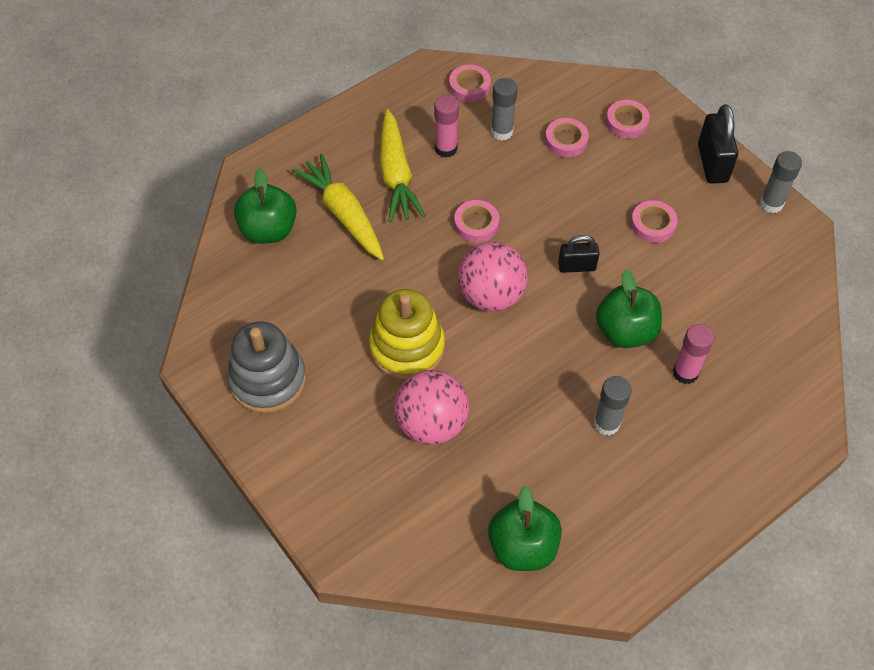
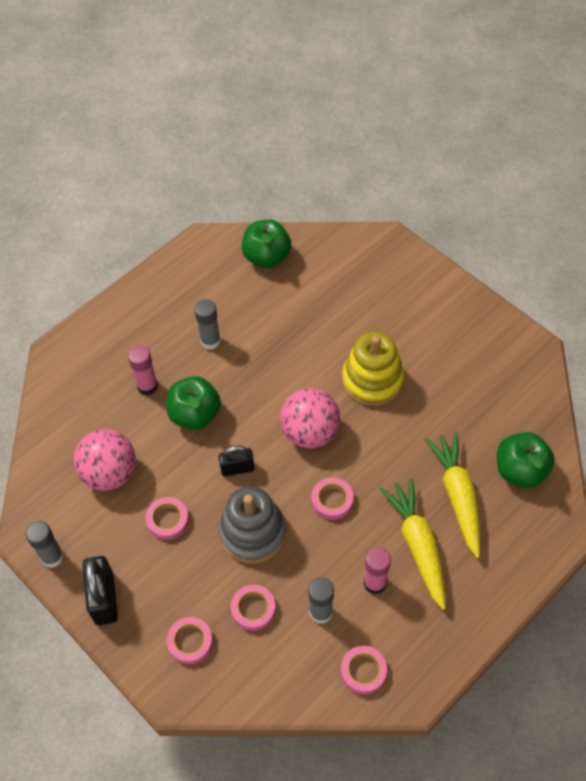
camera: 175 degrees right, 0 degrees up
grey stacking toy [227,322,306,413] -> grey stacking toy moved to [219,486,286,563]
yellow carrot [291,154,384,260] -> yellow carrot turned 150 degrees counterclockwise [425,432,480,558]
pink ball [394,370,469,445] -> pink ball moved to [73,429,136,491]

